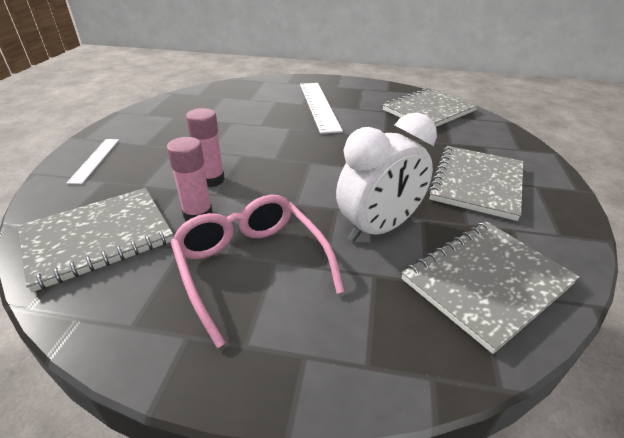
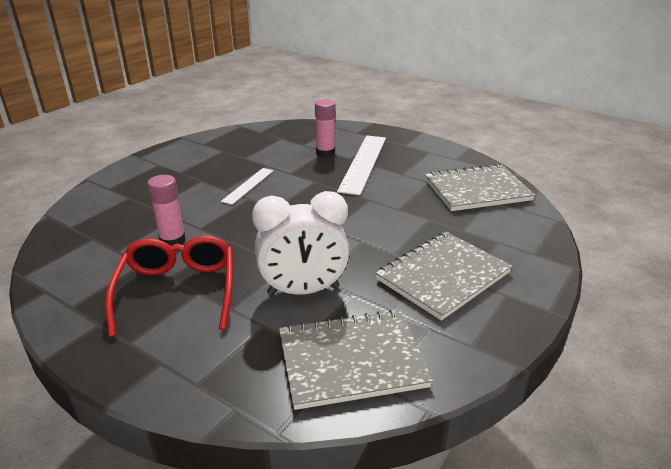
camera: 25 degrees right, 5 degrees down
grey notebook [18,188,174,292] -> none
white ruler [66,139,119,184] -> white ruler moved to [221,168,274,205]
pink glasses [170,194,344,348] -> red glasses [105,236,233,337]
pink glue stick [186,108,225,187] -> pink glue stick moved to [315,99,335,158]

